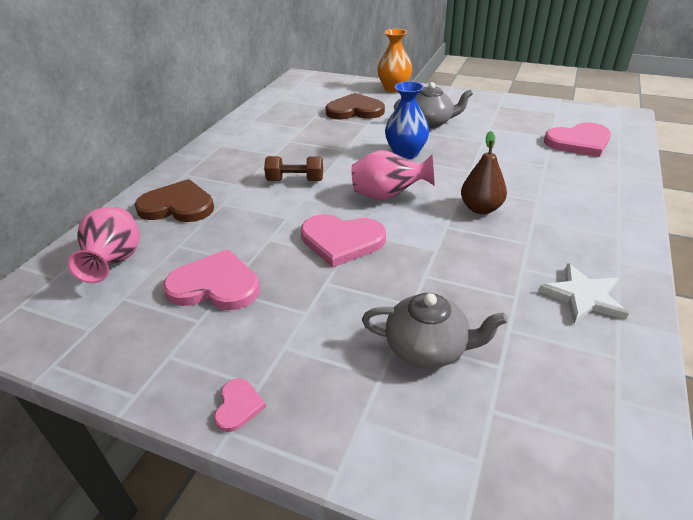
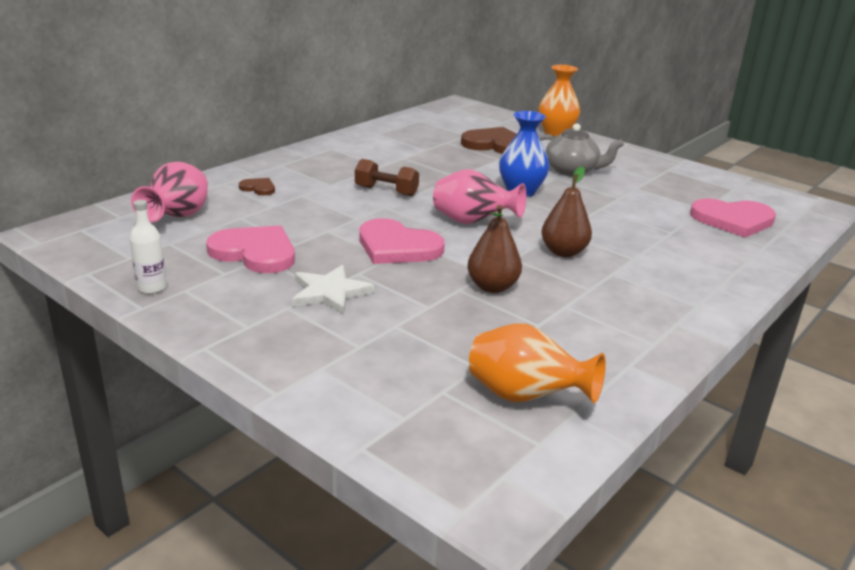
camera: 15 degrees right, 10 degrees down
brown heart [134,179,214,222] -> brown heart [239,178,275,195], size x0.48
pink heart [214,378,266,432] -> none
grey teapot [362,293,508,368] -> none
white star [539,263,629,324] -> white star moved to [292,265,374,315]
none -> white bottle [129,200,167,294]
none -> brown pear [467,205,522,293]
none -> orange vase [469,323,606,403]

